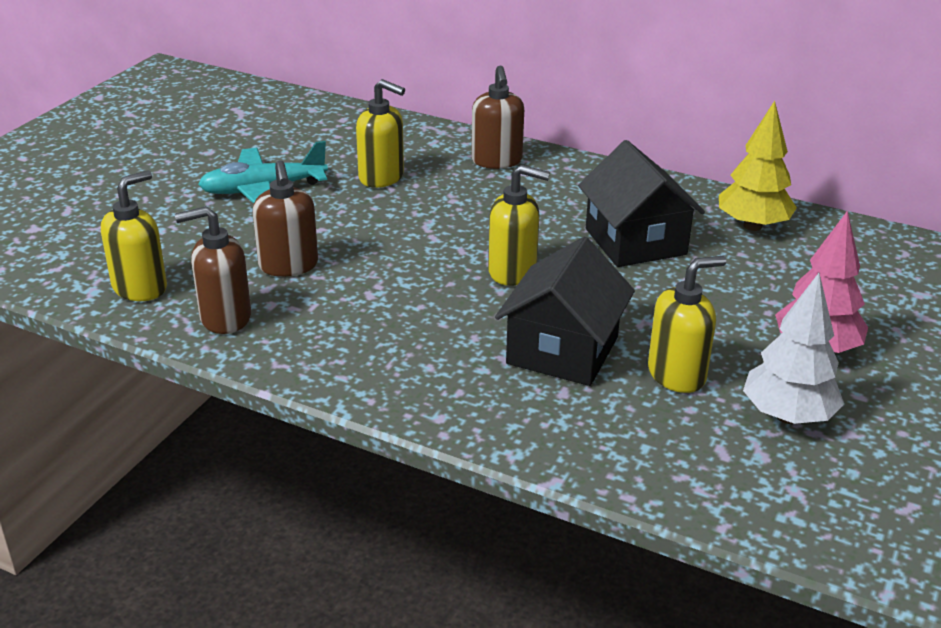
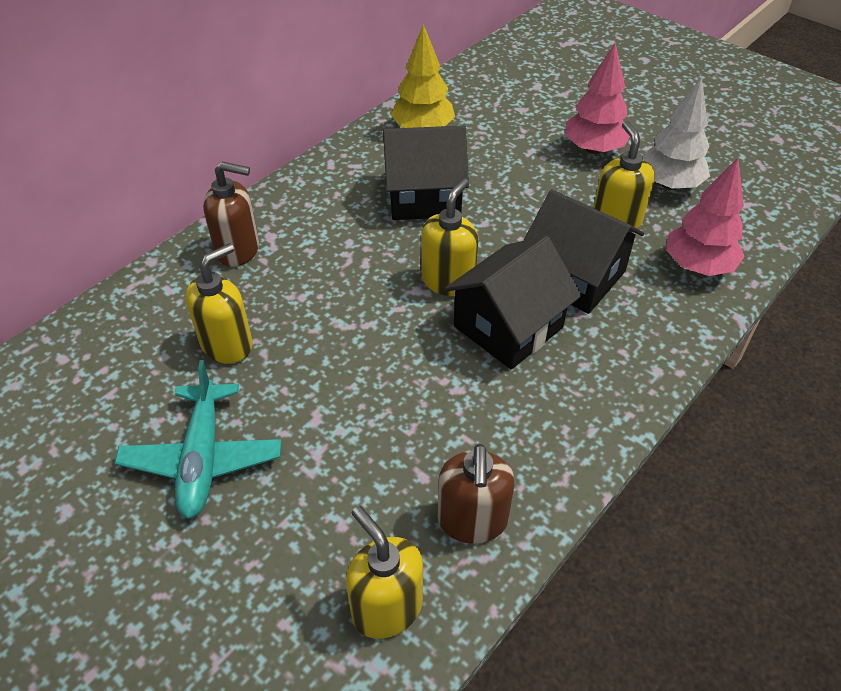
camera: 75 degrees left, 15 degrees up
brown soap dispenser [253,160,318,277] -> none
none -> black house [444,236,582,369]
none -> pink tree [666,158,745,276]

